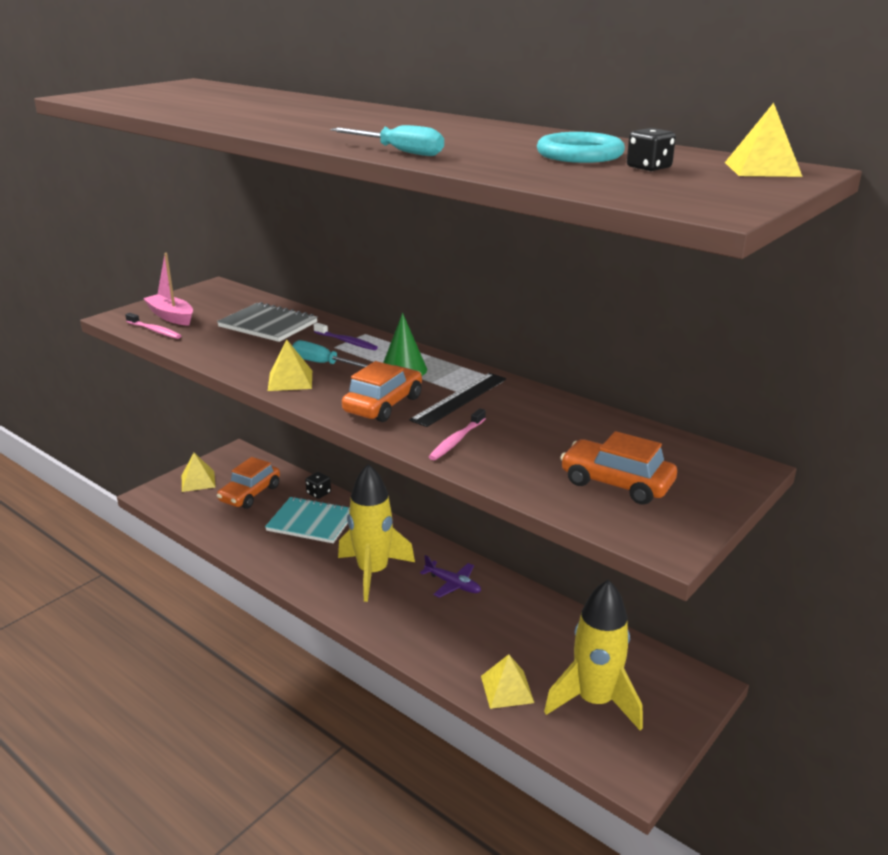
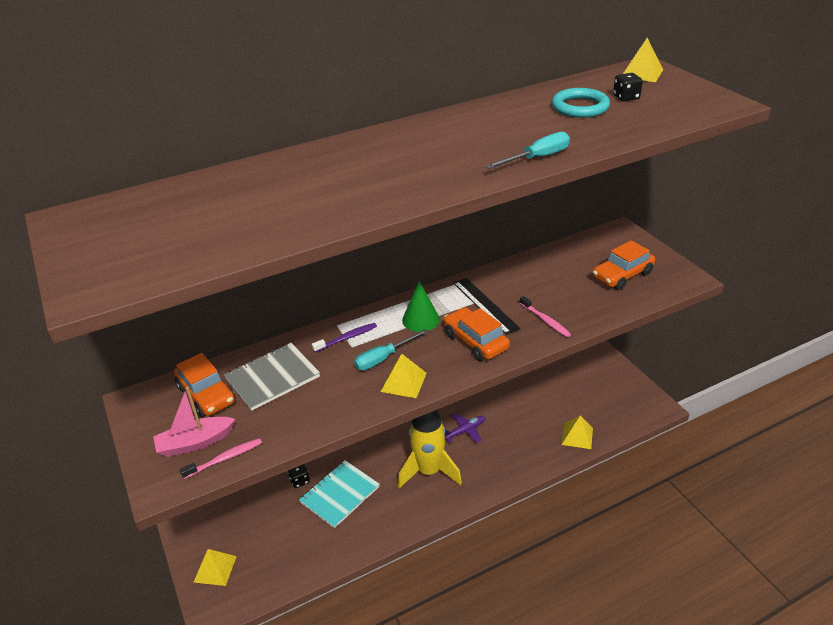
camera: 65 degrees left, 10 degrees up
orange car [217,457,280,509] -> orange car moved to [174,353,236,417]
yellow rocket [544,580,643,731] -> none

